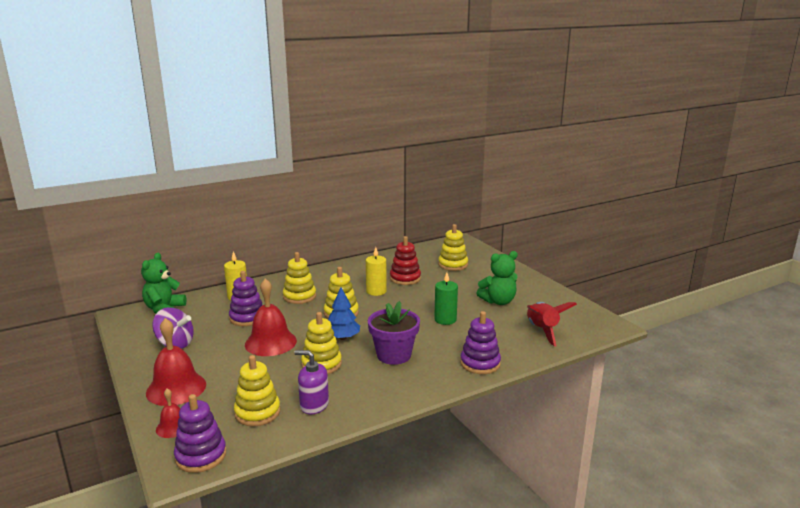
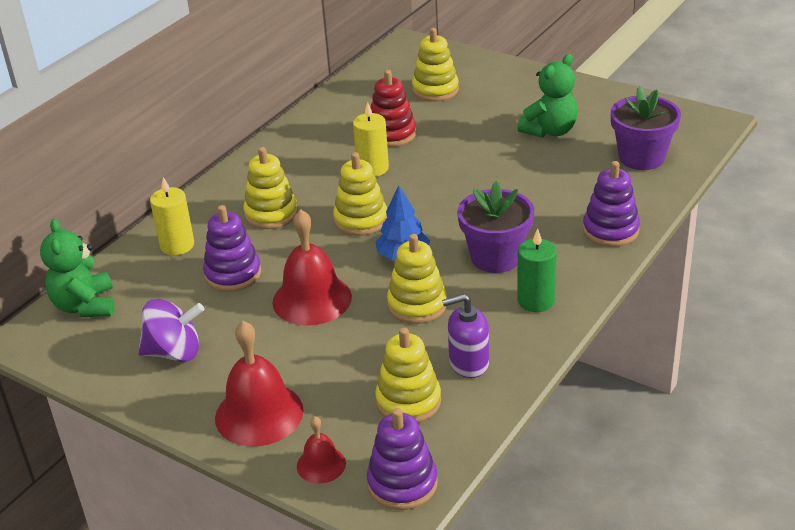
camera: 25 degrees left, 15 degrees up
green candle [434,272,458,325] -> green candle moved to [517,228,557,312]
red rocket [527,302,577,346] -> purple flower pot [610,86,681,170]

